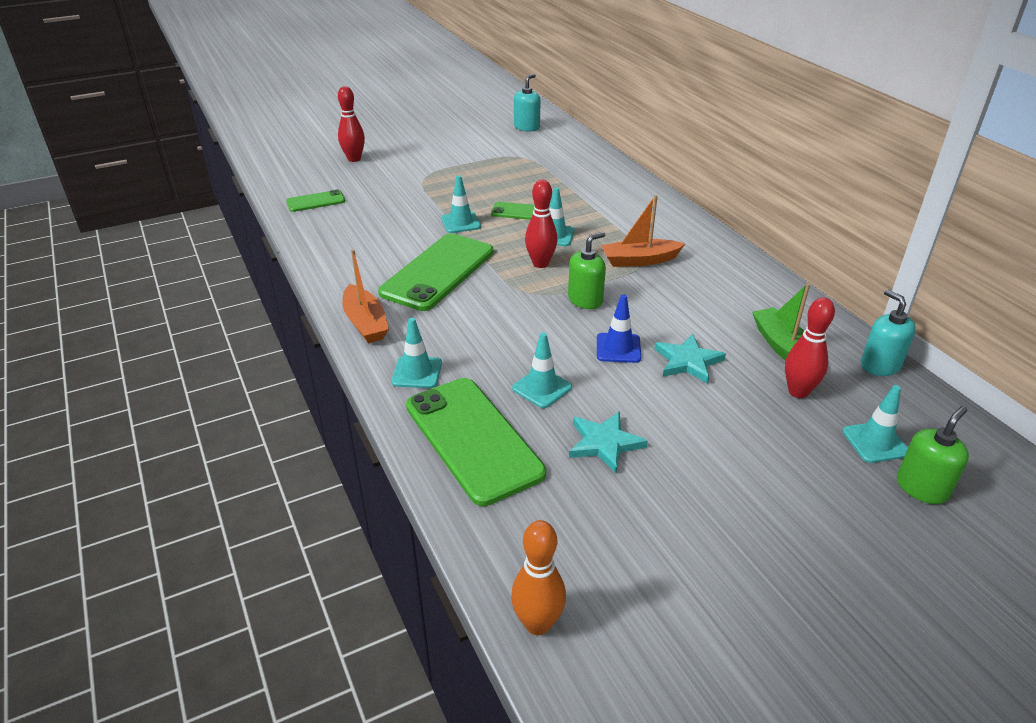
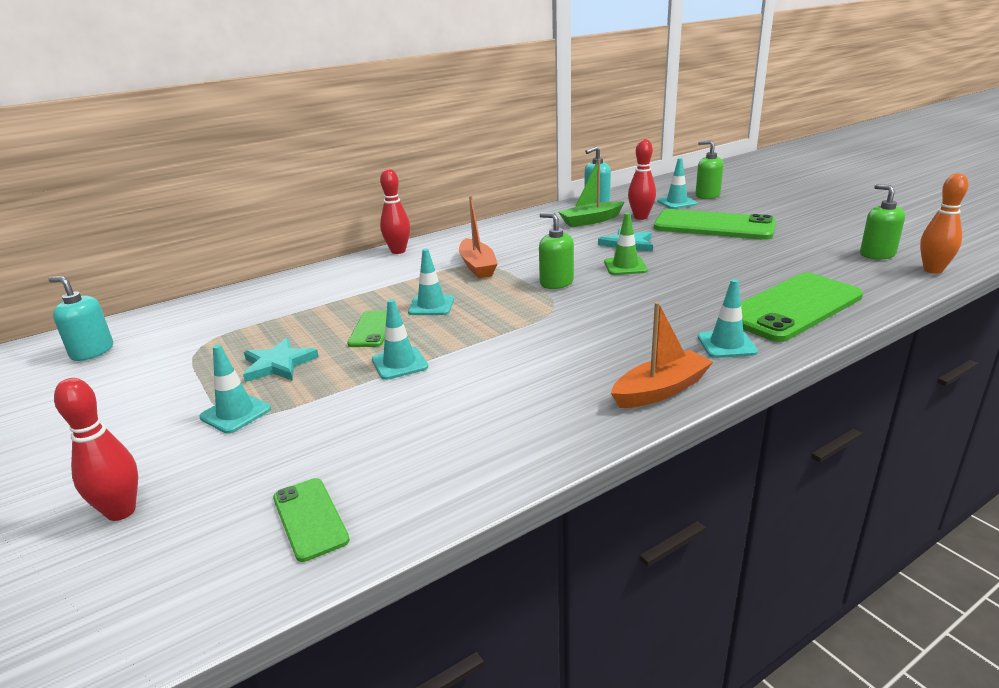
camera: 95 degrees left, 10 degrees down
green phone [378,233,493,311] -> green phone moved to [654,209,776,240]
turquoise traffic cone [512,332,572,408] -> turquoise traffic cone moved to [199,344,271,434]
red bowling pin [525,180,558,268] -> red bowling pin moved to [380,169,410,254]
turquoise star [569,411,648,473] -> turquoise star moved to [243,338,319,382]
blue traffic cone [597,294,641,363] -> green traffic cone [604,213,648,275]
none -> green soap dispenser [860,184,905,260]

